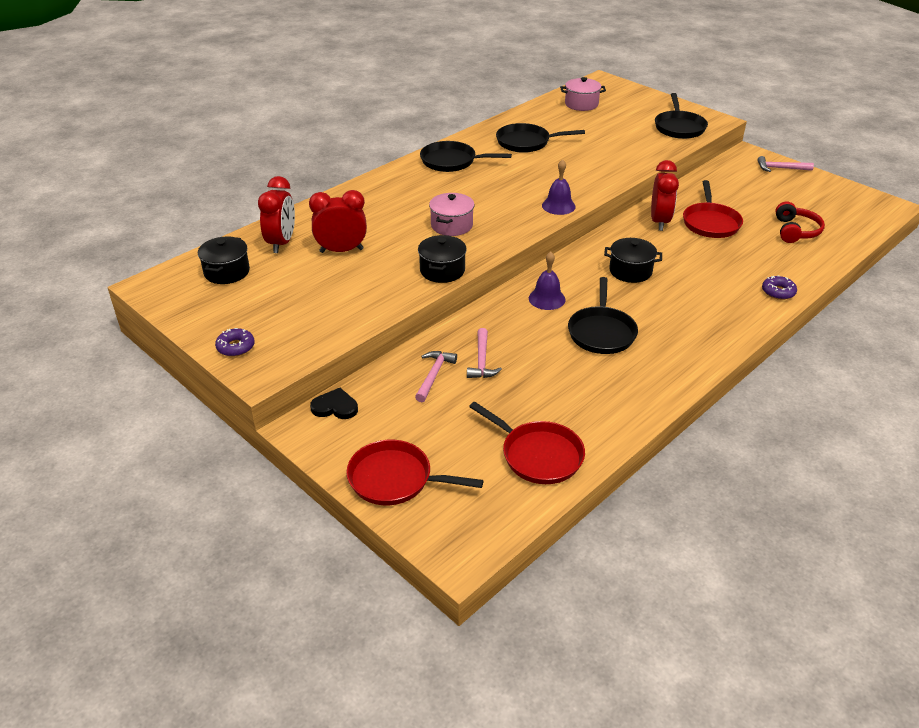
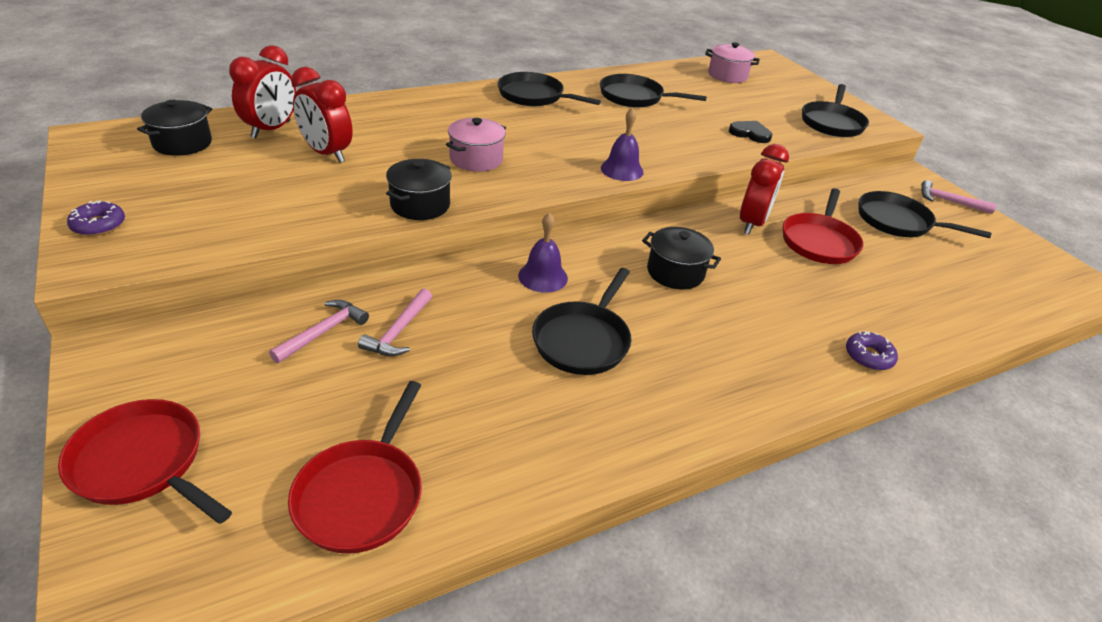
camera: 15 degrees right, 0 degrees up
red clock [309,190,367,253] -> red clock turned 150 degrees counterclockwise [291,67,353,163]
black heart [310,388,358,419] -> black heart moved to [729,121,772,143]
red pan [469,402,585,484] -> red pan turned 45 degrees clockwise [288,381,422,553]
red headphones [775,202,825,243] -> none
none -> black pan [858,191,992,238]

